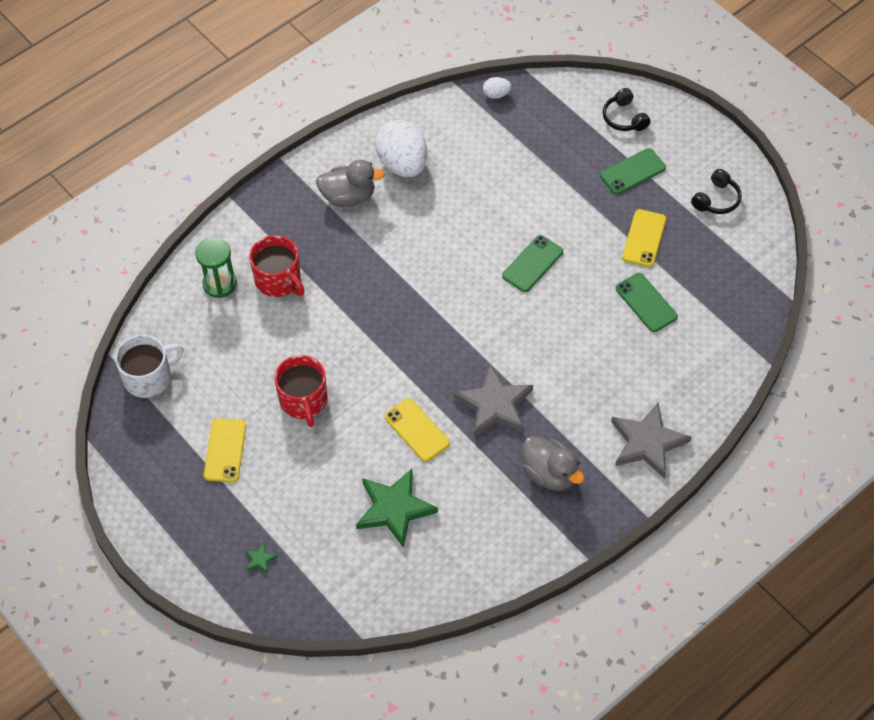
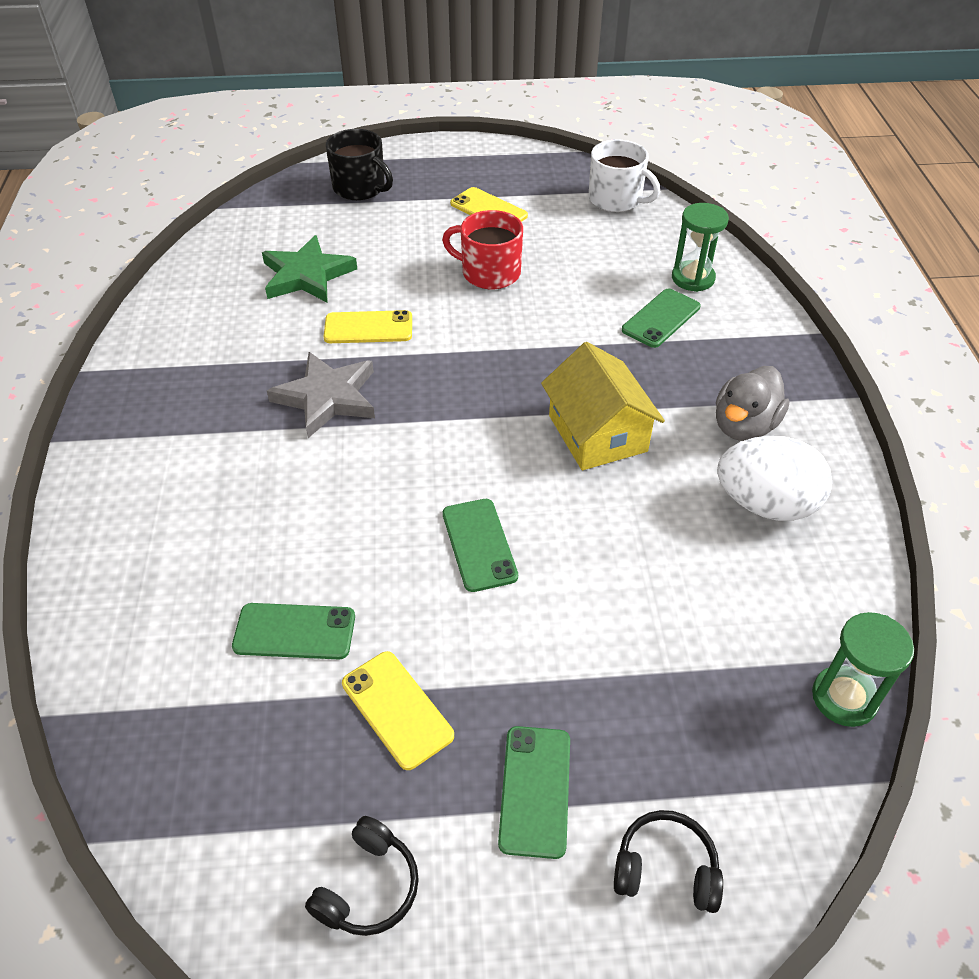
camera: 125 degrees right, 10 degrees down
white mug [115,335,184,398] -> white mug turned 60 degrees counterclockwise [589,139,660,212]
green star [245,542,278,574] -> black mug [326,129,393,200]
red mug [249,235,305,297] -> green phone [622,289,701,348]
white egg [483,77,511,99] -> green hourglass [812,612,914,727]
grey duck [522,436,584,491] -> none
grey star [611,403,691,479] -> none
black headphones [691,169,742,214] -> black headphones turned 135 degrees counterclockwise [305,816,419,936]
none -> yellow house [541,342,665,470]

